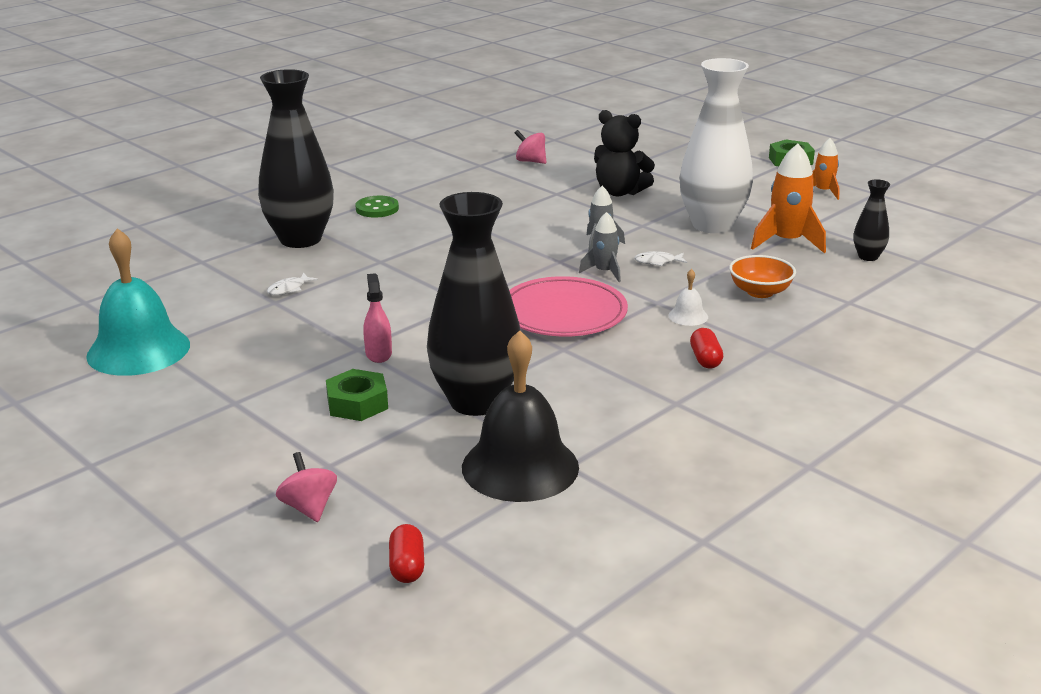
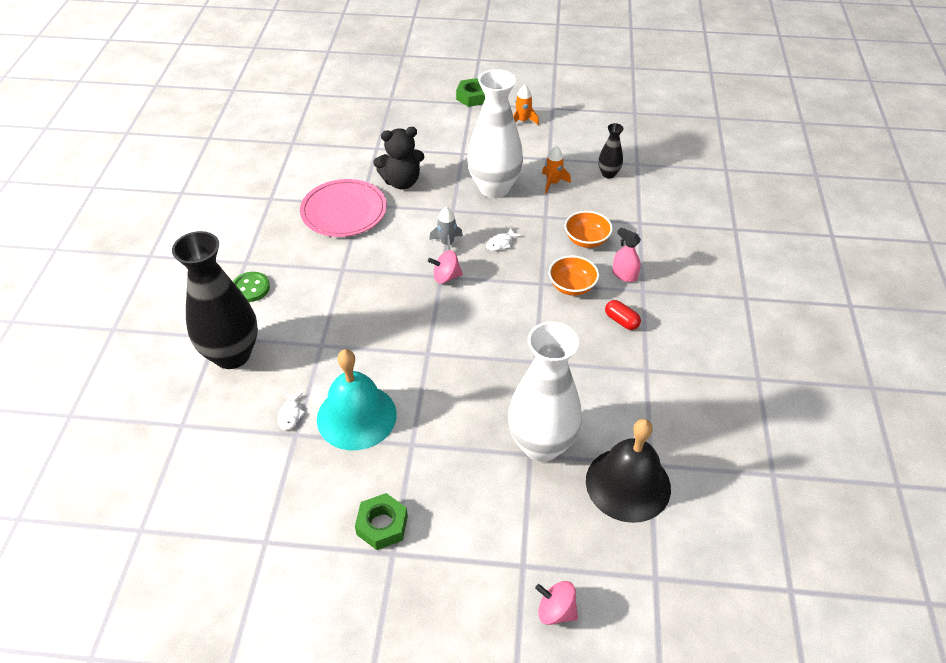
camera: 40 degrees left, 20 degrees up
turquoise bell [86,228,190,376] -> turquoise bell moved to [317,349,397,450]
green nut [326,369,388,421] -> green nut moved to [355,493,408,550]
pink spray bottle [363,273,392,363] -> pink spray bottle moved to [612,227,641,282]
red capsule [389,524,424,583] -> none
black vase [427,192,520,416] -> white vase [508,321,582,462]
pink plate [509,276,628,336] -> pink plate moved to [300,179,387,237]
pink spinning top [515,130,546,164] -> pink spinning top moved to [428,250,463,284]
grey rocket [579,212,621,282] -> none
white bell [668,269,708,326] -> orange bowl [549,256,599,296]
orange rocket [751,144,826,253] -> orange rocket [542,146,571,193], size x0.60

